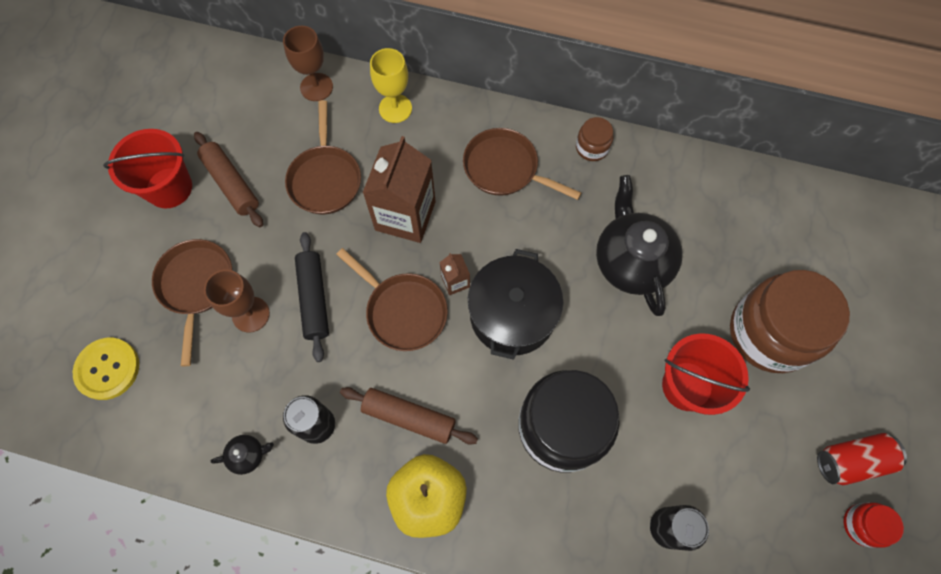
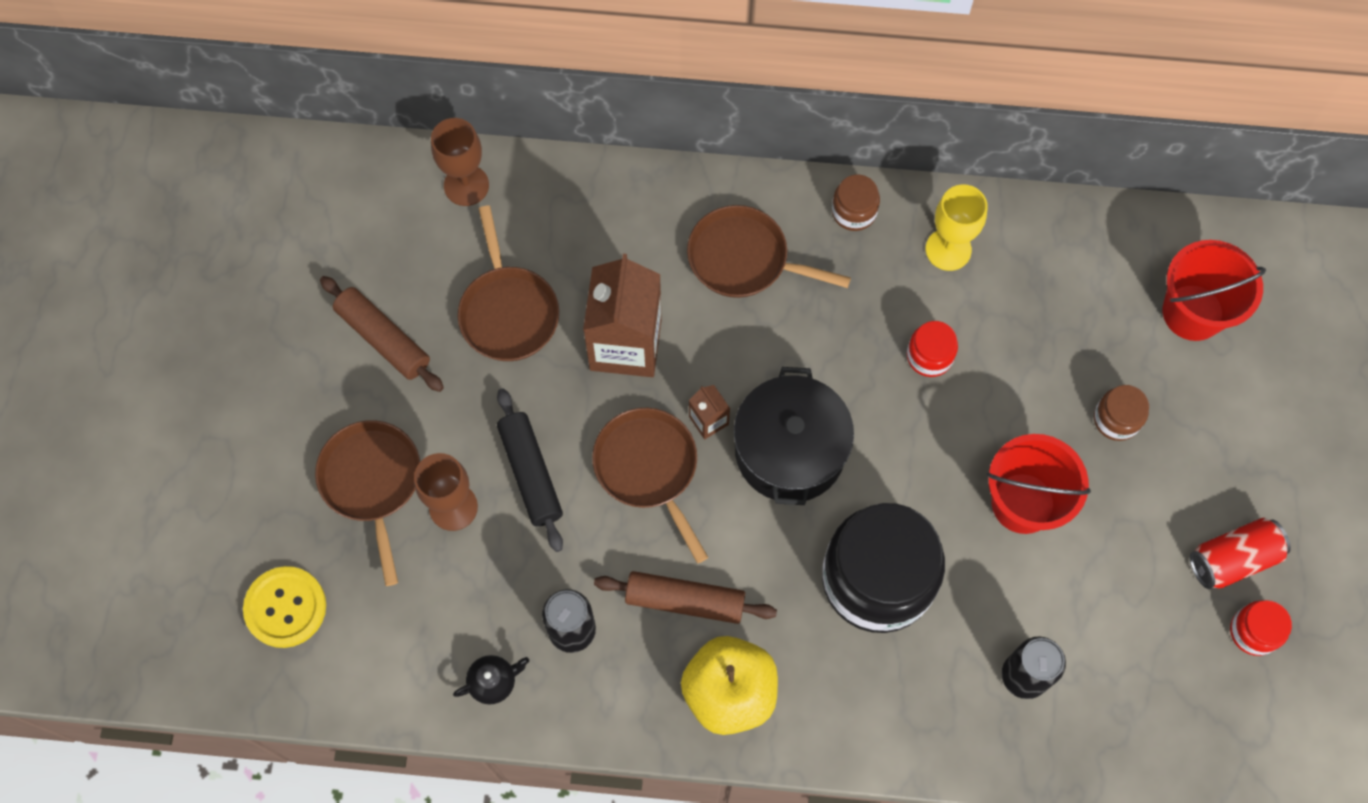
camera: 10 degrees left, 0 degrees up
red bucket [103,129,192,208] -> red bucket moved to [1162,240,1266,341]
brown pan [336,248,448,351] -> brown pan turned 150 degrees counterclockwise [592,408,708,563]
yellow goblet [370,48,412,123] -> yellow goblet moved to [926,184,987,271]
black teapot [596,175,682,316] -> red jar [907,321,958,377]
brown jar [730,270,850,373] -> brown jar [1094,385,1149,441], size x0.44

